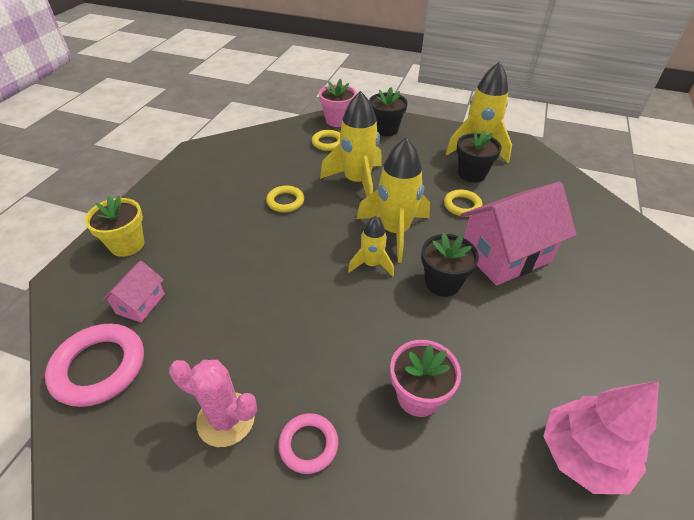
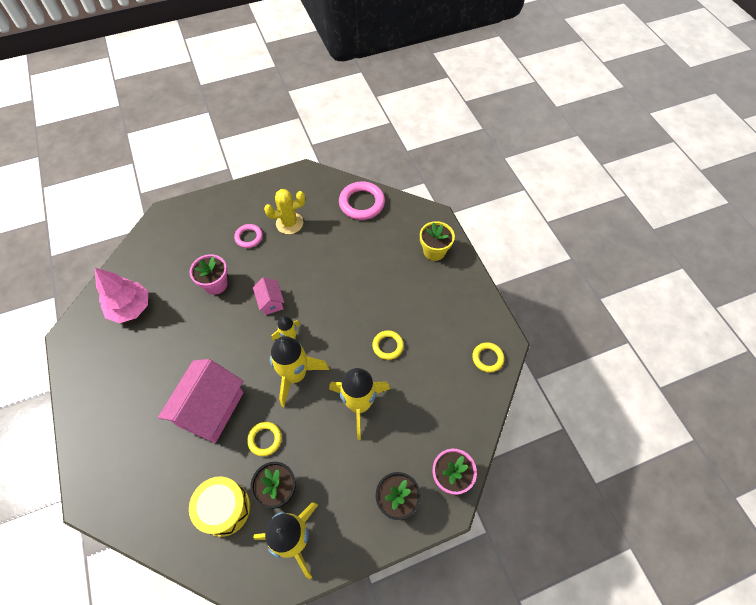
camera: 140 degrees right, 15 degrees up
pink house [102,261,165,323] -> pink house moved to [253,277,284,315]
pink cactus [169,360,257,447] -> yellow cactus [264,189,305,234]
yellow ring [312,130,340,151] -> yellow ring moved to [472,342,504,373]
black flower pot [421,233,479,297] -> none
none -> yellow drum [189,476,250,537]

